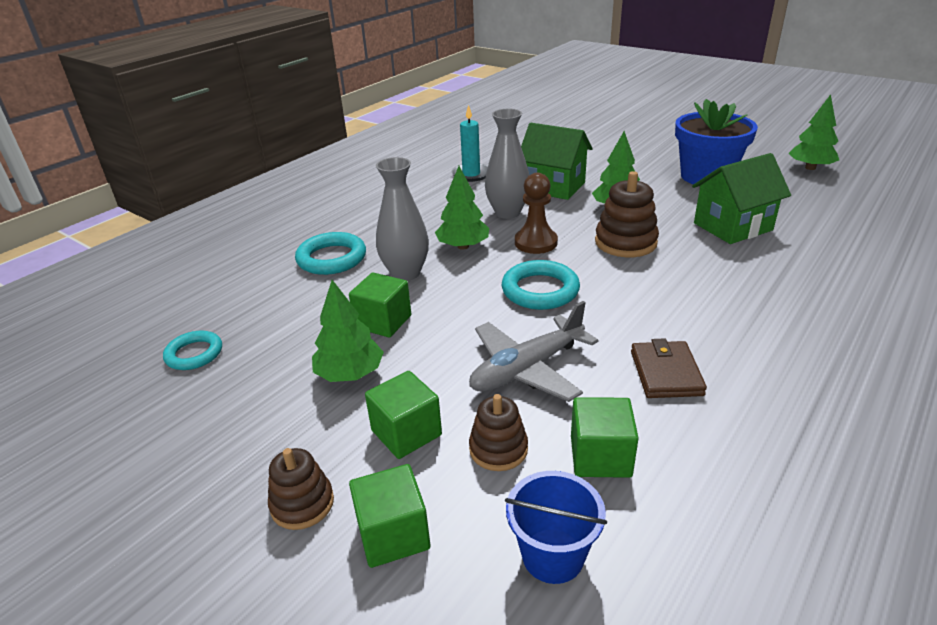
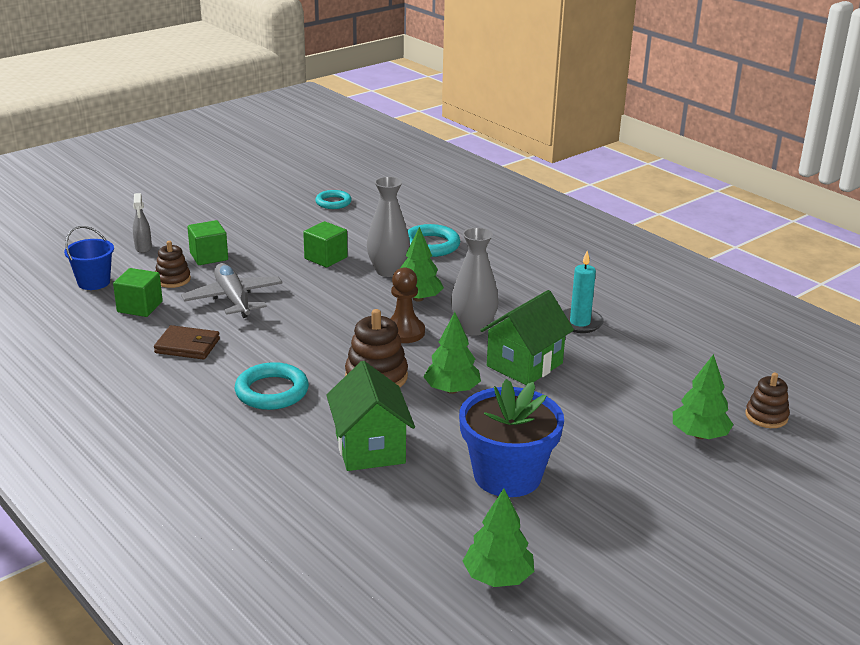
camera: 100 degrees right, 5 degrees down
brown stacking toy [268,448,334,530] -> brown stacking toy moved to [745,373,790,428]
green tree [312,280,384,382] -> green tree moved to [673,354,734,439]
green cube [349,464,430,568] -> grey spray bottle [133,193,152,253]
turquoise ring [502,260,580,310] -> turquoise ring moved to [235,362,309,410]

